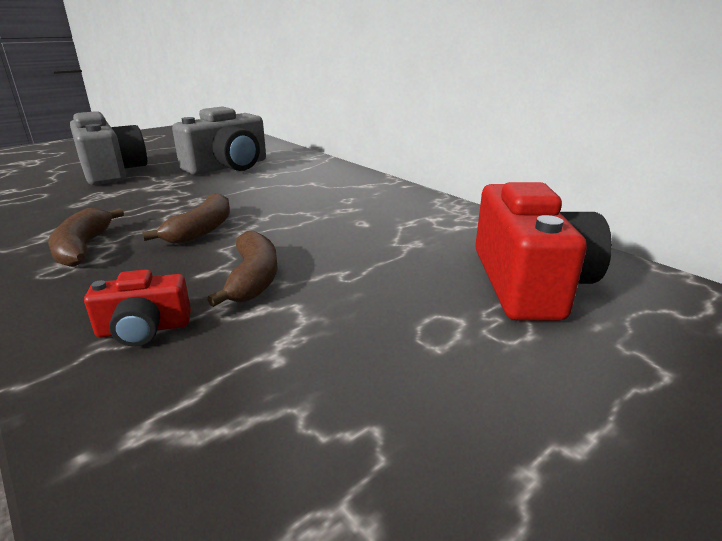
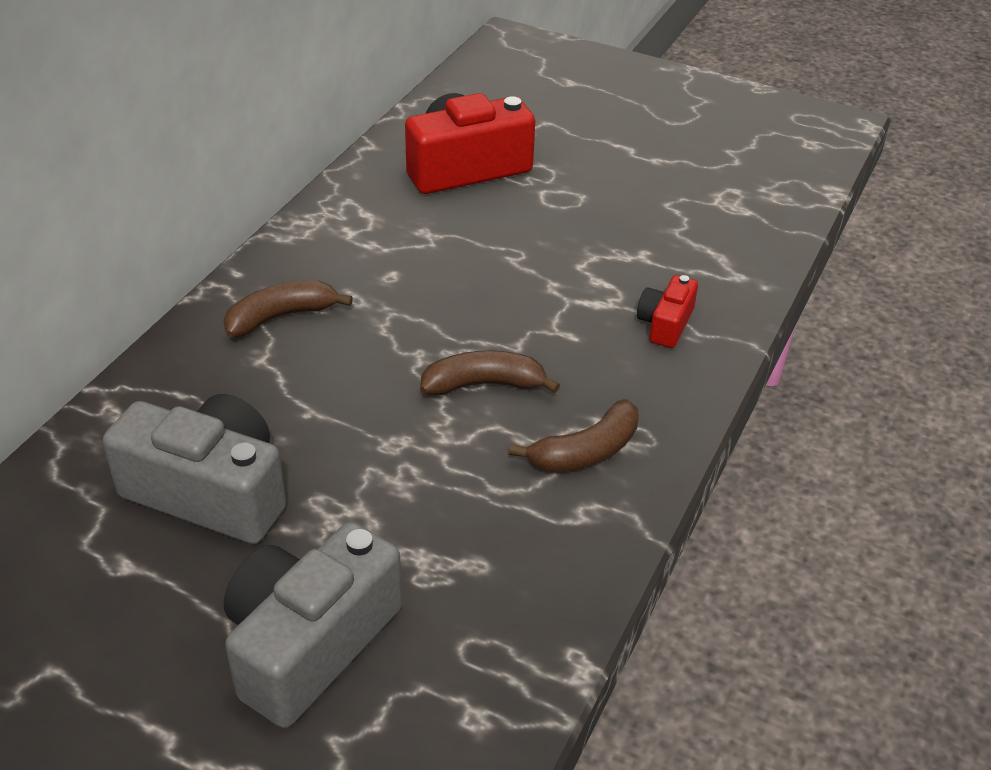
camera: 115 degrees left, 15 degrees up
red camera [84,269,191,346] -> red camera turned 120 degrees counterclockwise [637,275,698,348]
brown banana [207,230,278,307] -> brown banana moved to [223,280,353,337]

